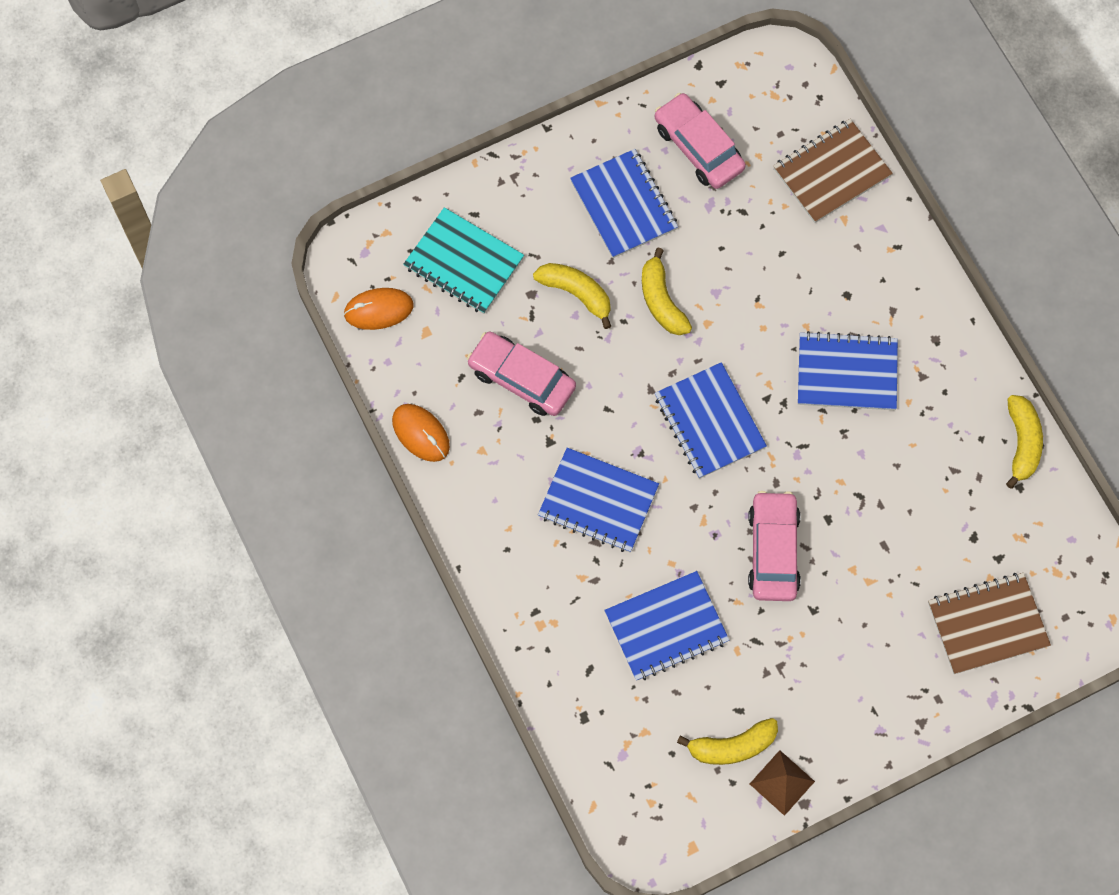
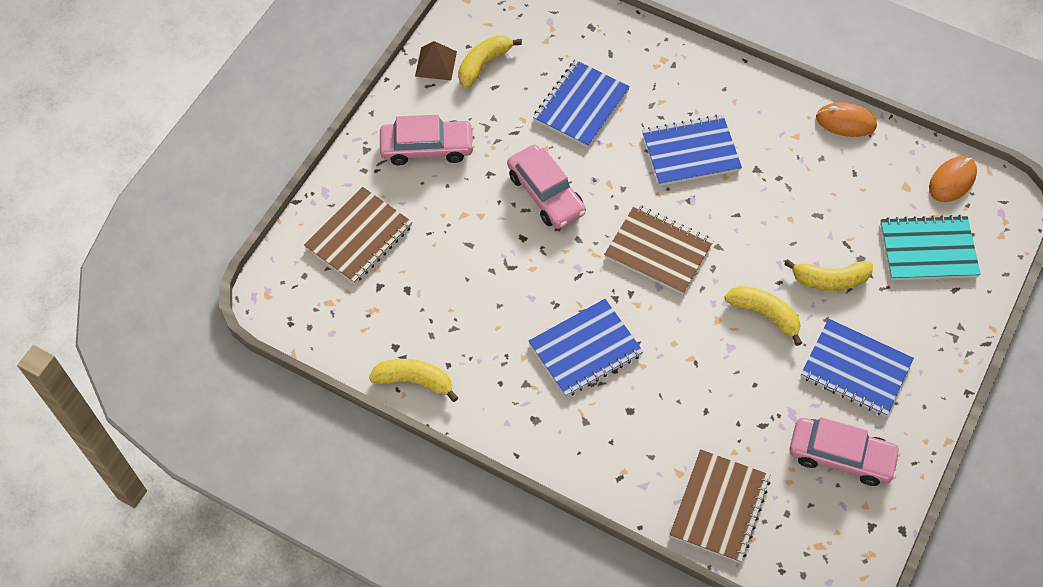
camera: 145 degrees right, 10 degrees down
pink car [467,332,576,416] -> pink car moved to [380,115,475,165]
blue notebook [655,362,767,479] -> brown notebook [604,204,714,294]
yellow banana [1006,395,1043,489] -> yellow banana turned 135 degrees clockwise [369,359,459,402]

